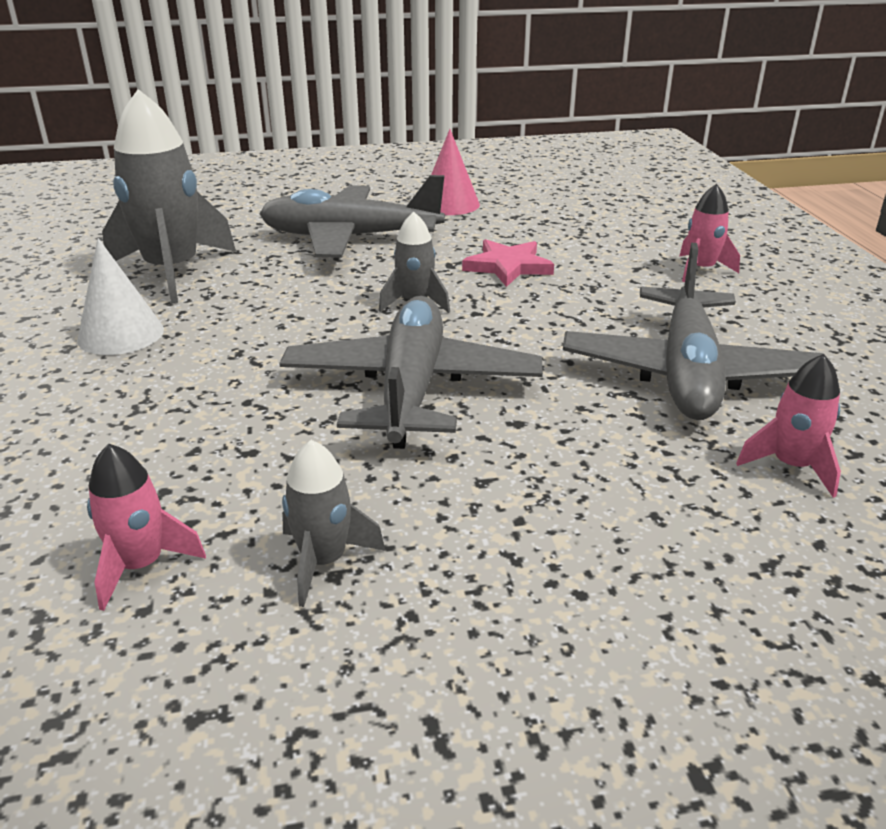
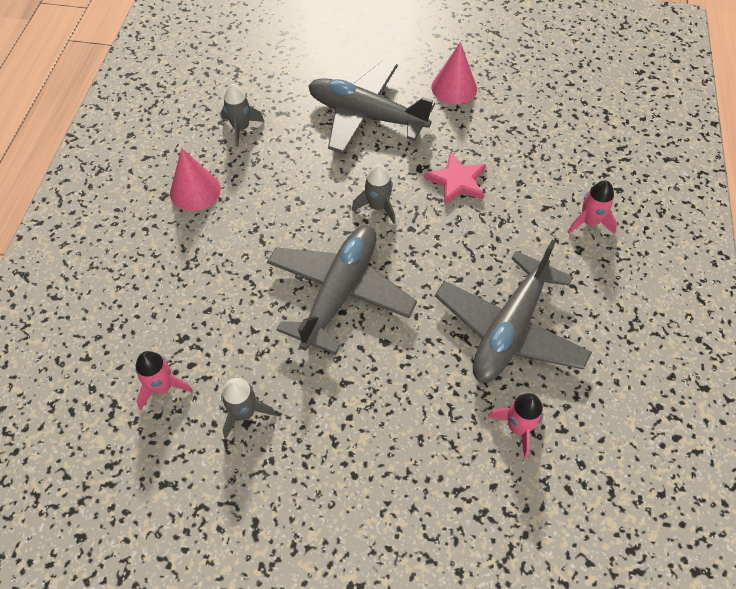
camera: 20 degrees right, 25 degrees up
white cone [77,238,164,355] -> pink cone [170,148,221,211]
grey rocket [102,89,236,303] -> grey rocket [221,84,264,147], size x0.50

